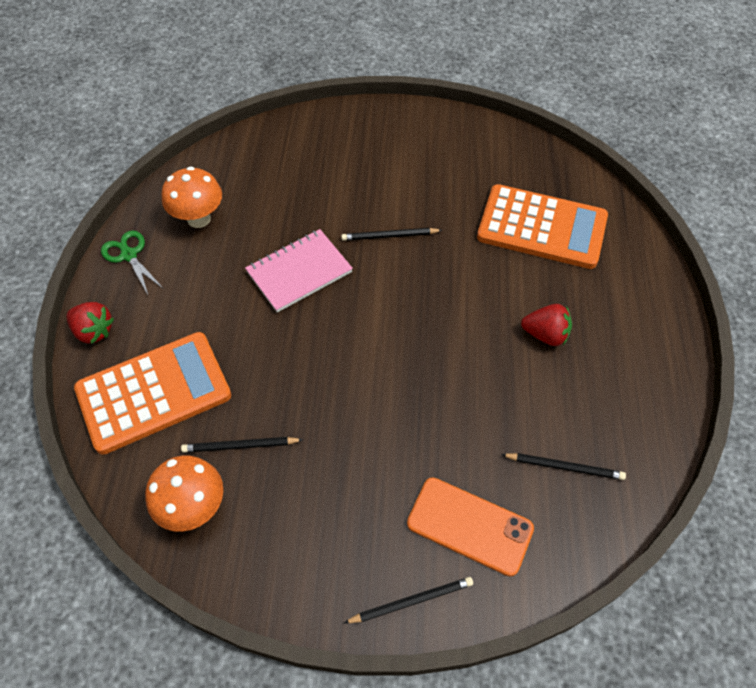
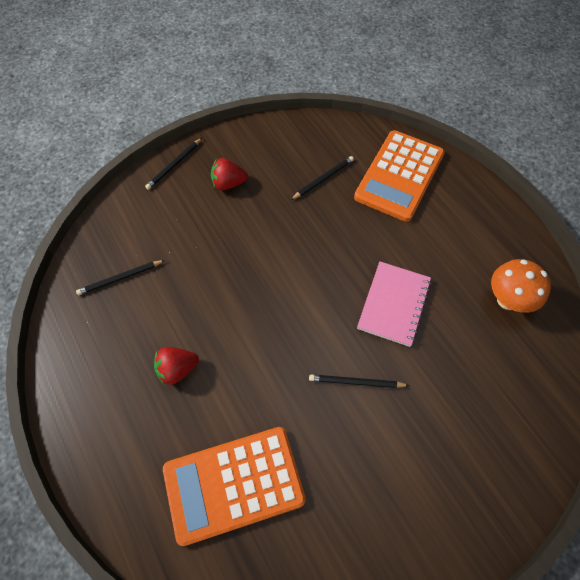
camera: 145 degrees right, 5 degrees up
red strawberry [66,302,114,344] -> red strawberry moved to [211,158,248,190]
green scissors [101,230,164,294] -> none
orange mushroom [145,455,223,532] -> none
black pencil [341,228,442,241] -> black pencil turned 135 degrees counterclockwise [309,374,410,388]
orange phone [407,478,534,576] -> none

